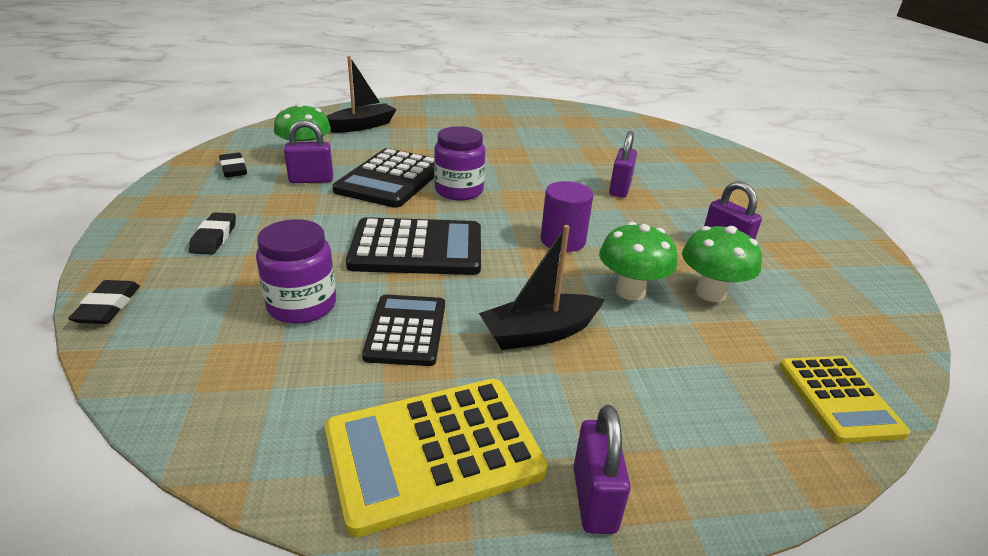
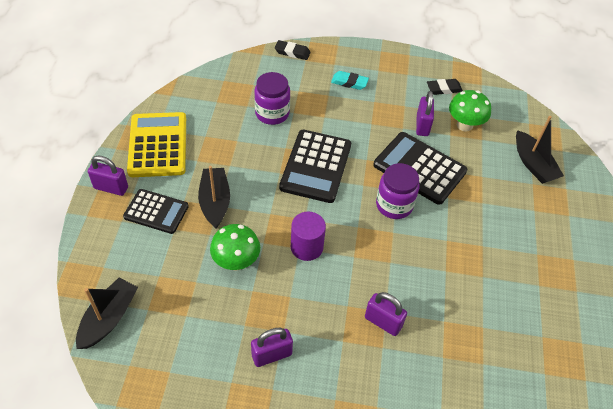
camera: 105 degrees right, 20 degrees up
black eraser [189,212,236,254] -> turquoise eraser [331,71,369,90]
black calculator [362,294,445,366] -> black calculator moved to [123,189,189,234]
green mushroom [682,226,762,302] -> none
yellow calculator [779,356,910,443] -> black boat [76,278,138,349]

